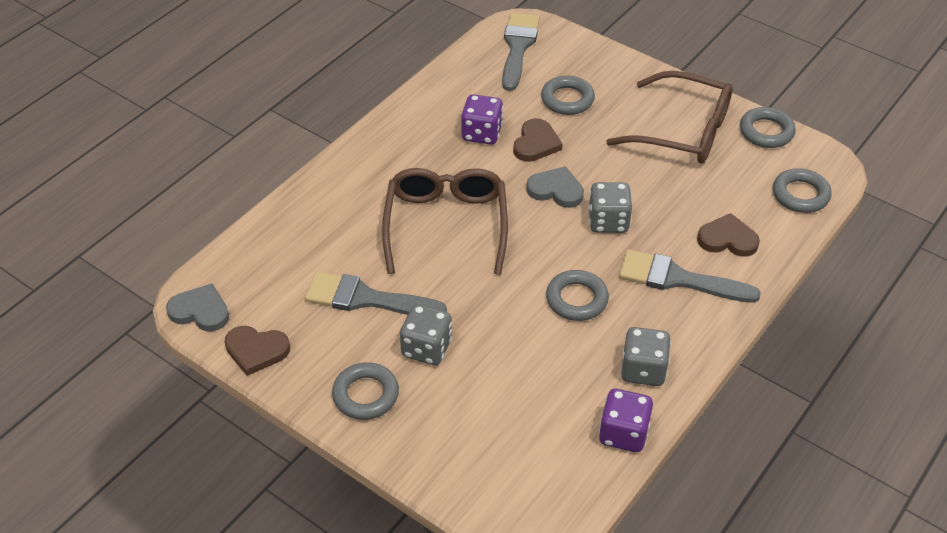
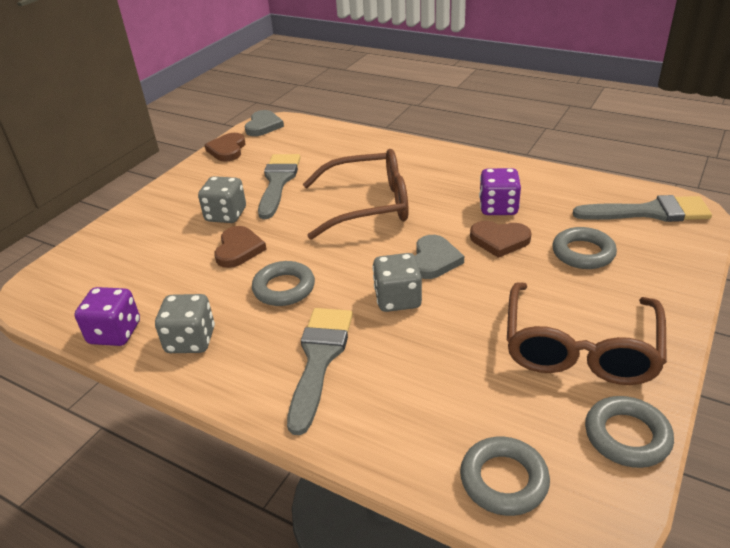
camera: 85 degrees right, 10 degrees down
grey ring [332,362,399,420] -> none
brown heart [697,213,760,257] -> brown heart moved to [214,226,267,268]

